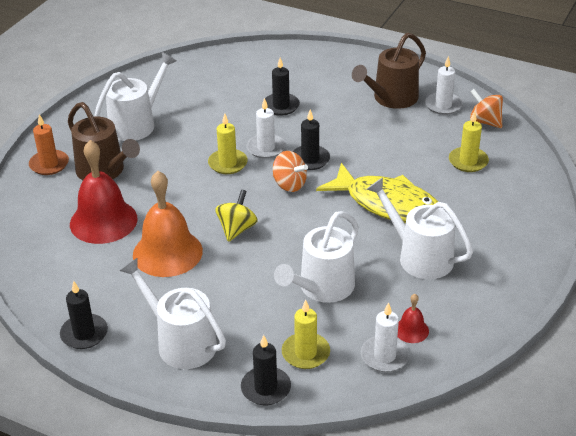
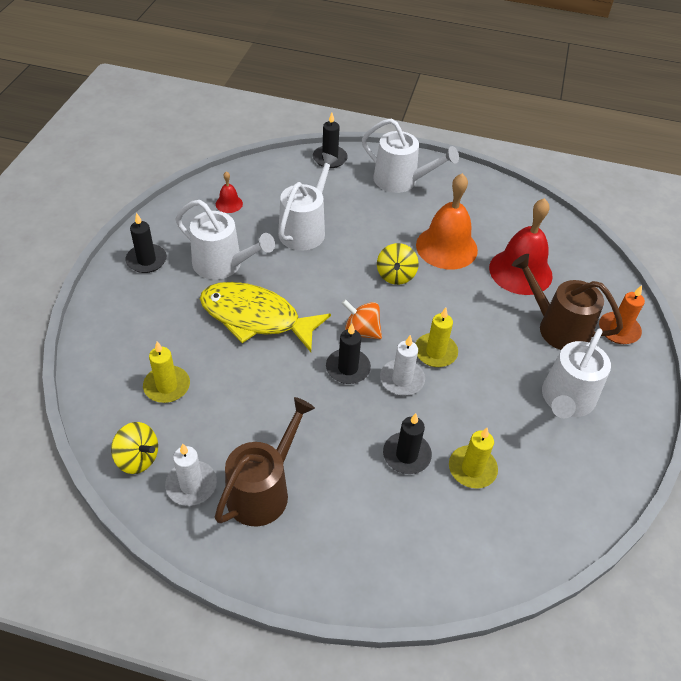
camera: 165 degrees right, 10 degrees up
black candle [60,281,108,349] -> black candle moved to [125,212,167,273]
yellow candle [282,300,330,369] -> yellow candle moved to [449,428,498,488]
white candle [361,302,410,372] -> none
orange spinning top [470,89,503,128] -> yellow spinning top [111,422,158,474]

